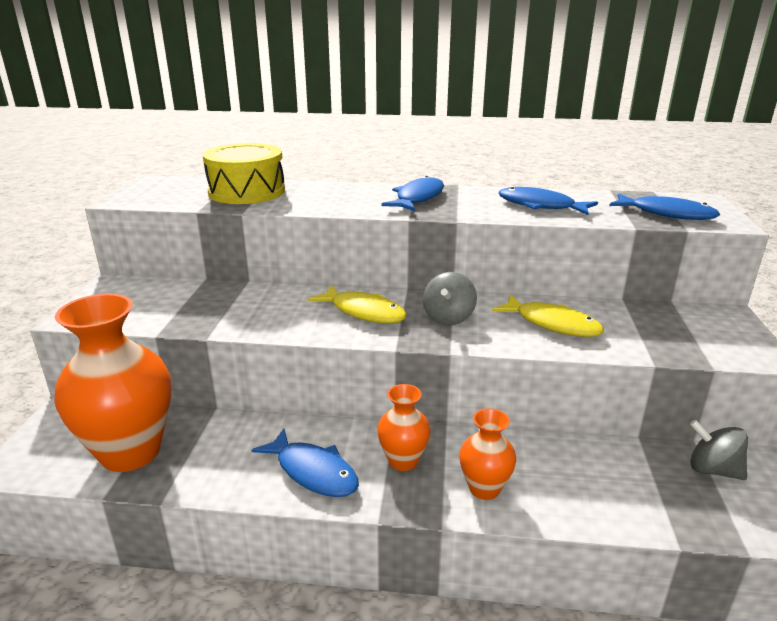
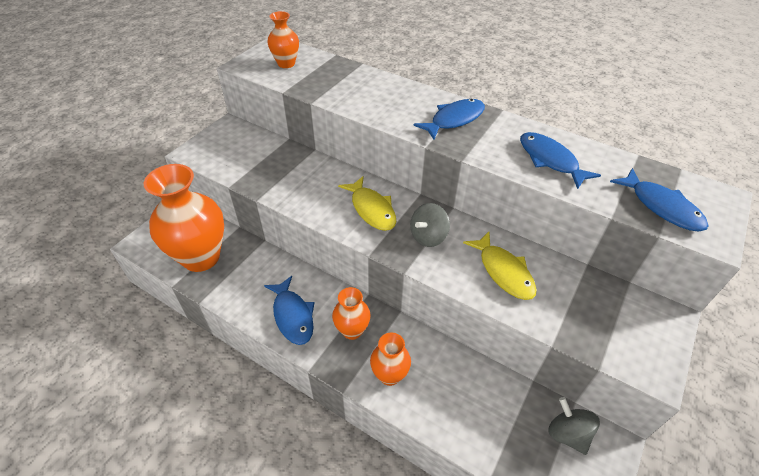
camera: 25 degrees right, 20 degrees up
yellow drum [203,143,285,204] -> none
none -> orange vase [267,11,299,68]

